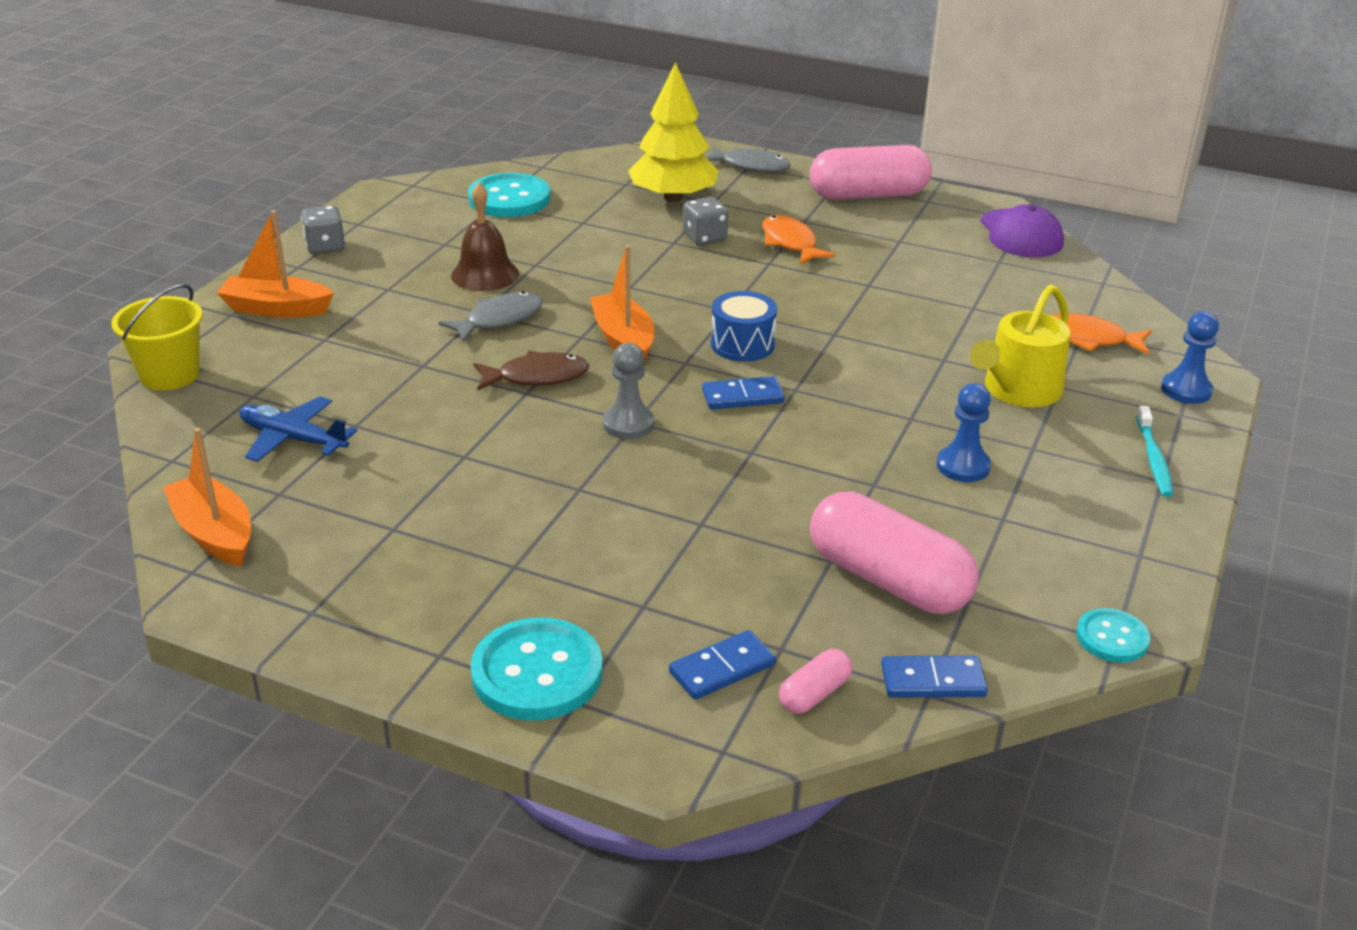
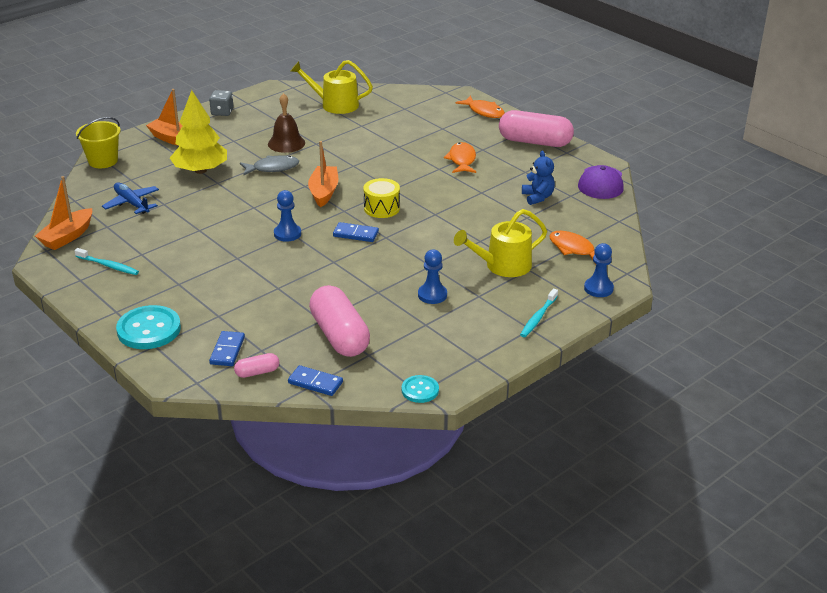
camera: 25 degrees right, 0 degrees up
orange boat [163,428,251,566] -> orange boat turned 135 degrees counterclockwise [35,176,92,250]
turquoise button [468,173,550,217] -> yellow watering can [290,60,373,114]
brown fish [473,351,589,391] -> none
grey pawn [603,343,654,439] -> blue pawn [274,190,301,242]
yellow tree [628,62,719,202] -> yellow tree moved to [170,90,227,174]
blue domino [669,630,776,700] -> blue domino turned 75 degrees counterclockwise [209,331,245,366]
grey dice [683,197,728,245] -> none
grey fish [705,146,791,173] -> orange fish [456,96,505,118]
blue drum [711,291,777,362] -> yellow drum [363,178,400,218]
none -> turquoise toothbrush [74,248,139,275]
none -> blue teddy bear [522,151,555,205]

